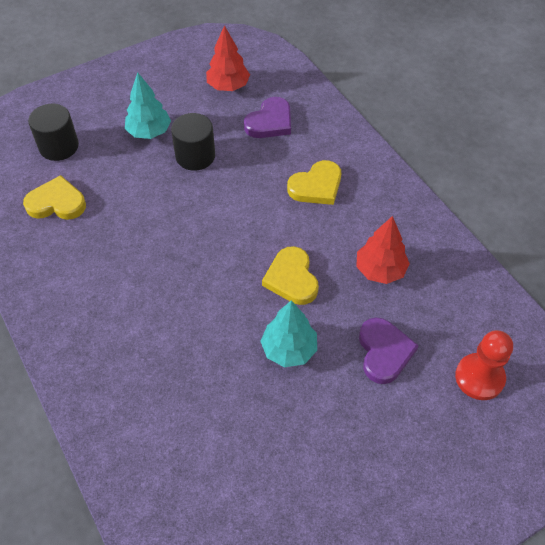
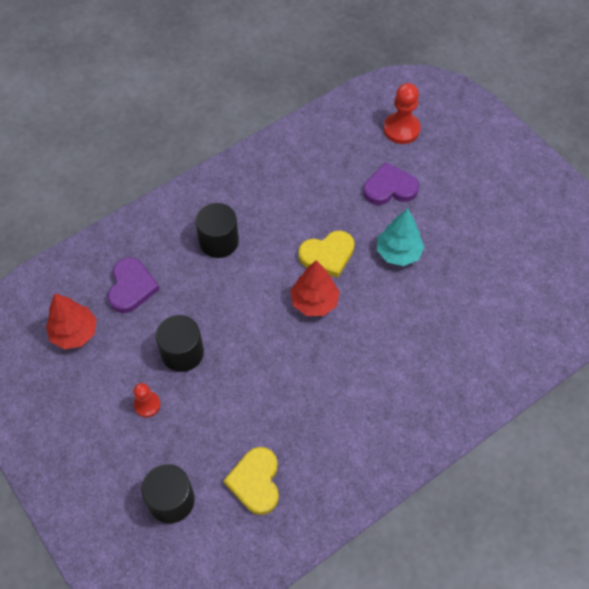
camera: 95 degrees left, 5 degrees up
turquoise tree [125,72,171,139] -> red pawn [134,383,161,417]
purple heart [244,97,291,138] -> purple heart turned 60 degrees clockwise [108,257,160,313]
yellow heart [287,160,341,205] -> black cylinder [195,203,239,258]
red tree [356,216,410,284] -> red tree moved to [290,260,340,316]

